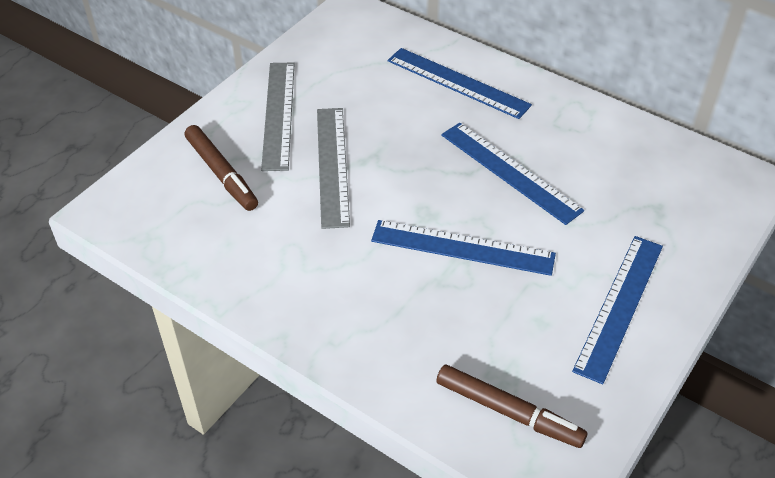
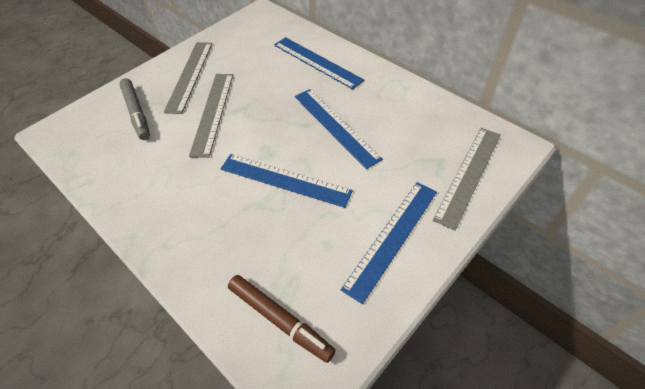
camera: 10 degrees right, 5 degrees up
brown marker [185,125,258,211] -> grey marker [119,78,150,140]
none -> grey ruler [433,128,501,230]

